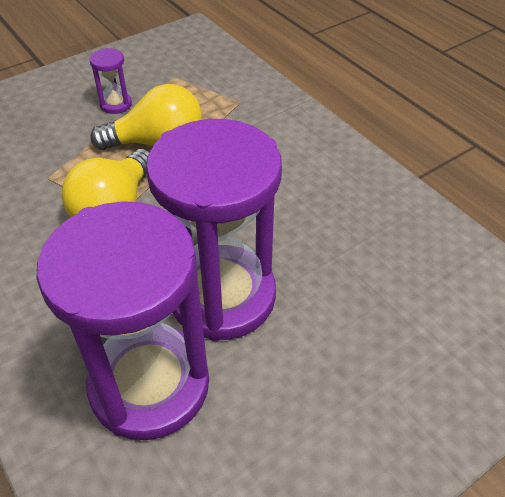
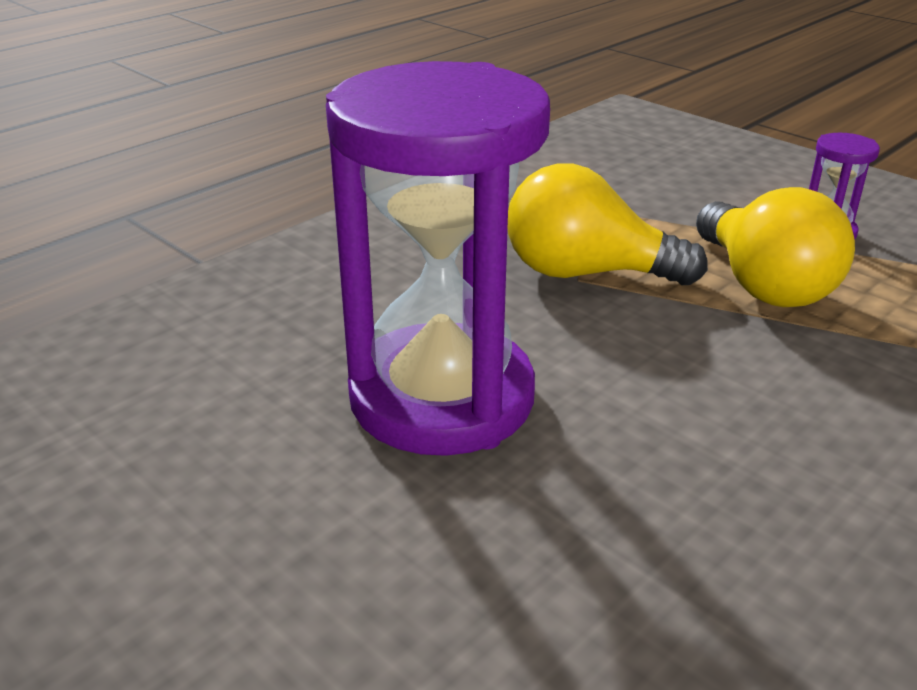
camera: 80 degrees right, 15 degrees down
purple hourglass [36,201,209,440] -> none

